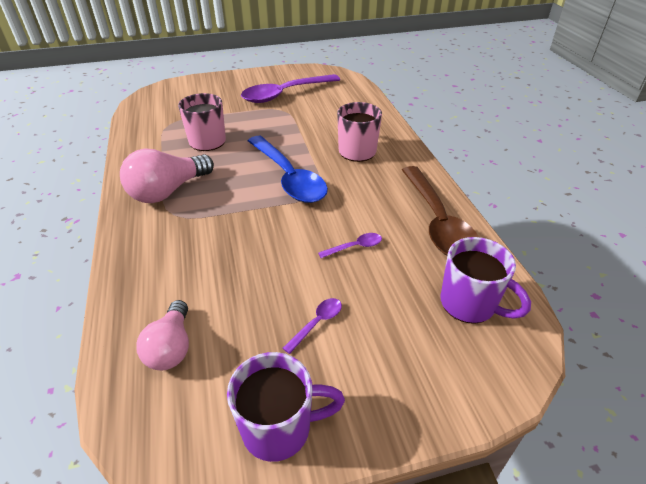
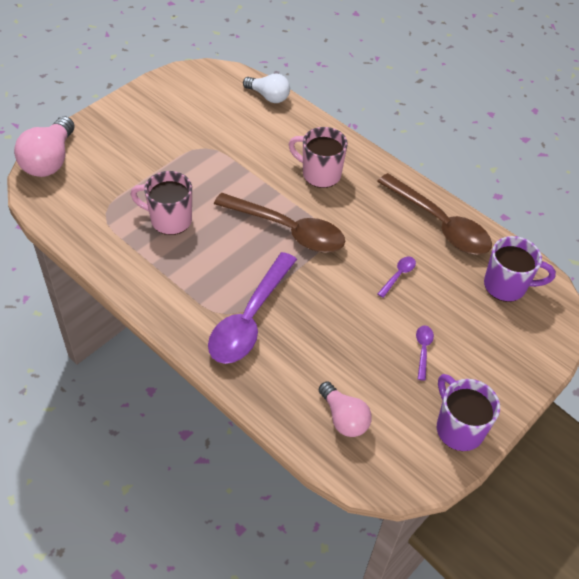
camera: 35 degrees left, 10 degrees up
pink light bulb [120,148,214,203] -> pink light bulb moved to [14,116,75,177]
purple mug [227,352,345,462] -> purple mug turned 75 degrees counterclockwise [437,374,500,451]
purple spoon [241,74,340,103] -> purple spoon moved to [208,252,297,364]
blue spoon [248,136,328,203] -> brown spoon [214,193,345,253]
none -> white light bulb [243,74,290,103]

